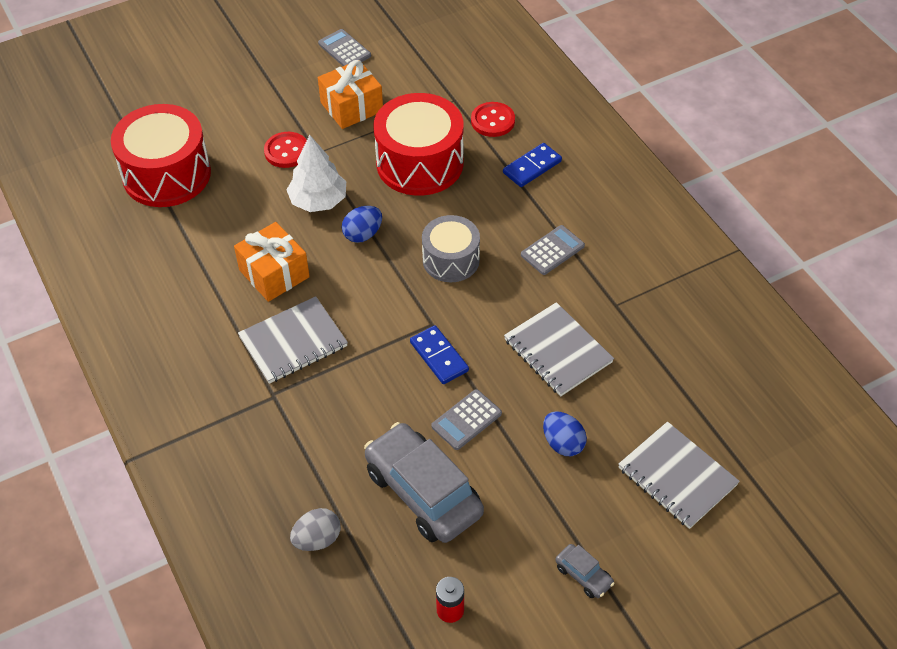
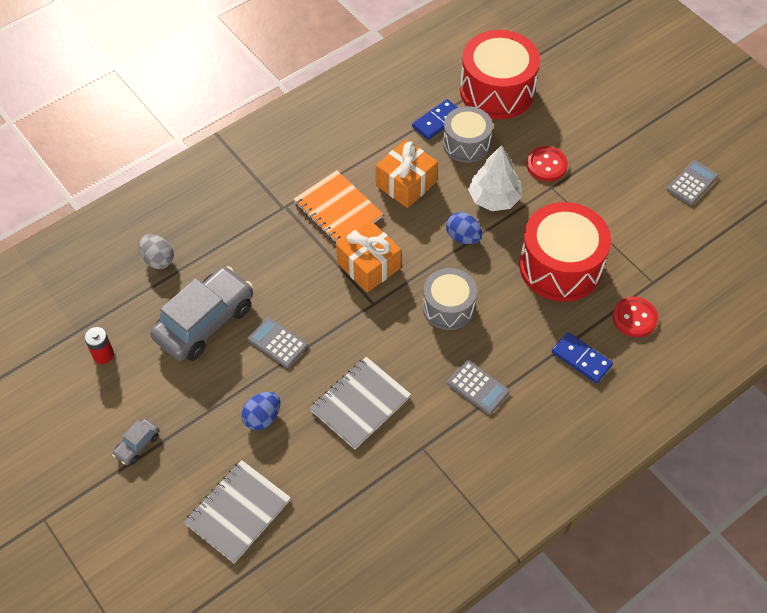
camera: 80 degrees right, 5 degrees up
grey notebook [238,296,348,384] -> orange notebook [294,170,383,244]
orange gift [318,60,383,129] -> orange gift moved to [336,220,401,293]
blue domino [410,326,469,384] -> blue domino moved to [412,99,458,140]
none -> grey drum [443,106,493,163]

